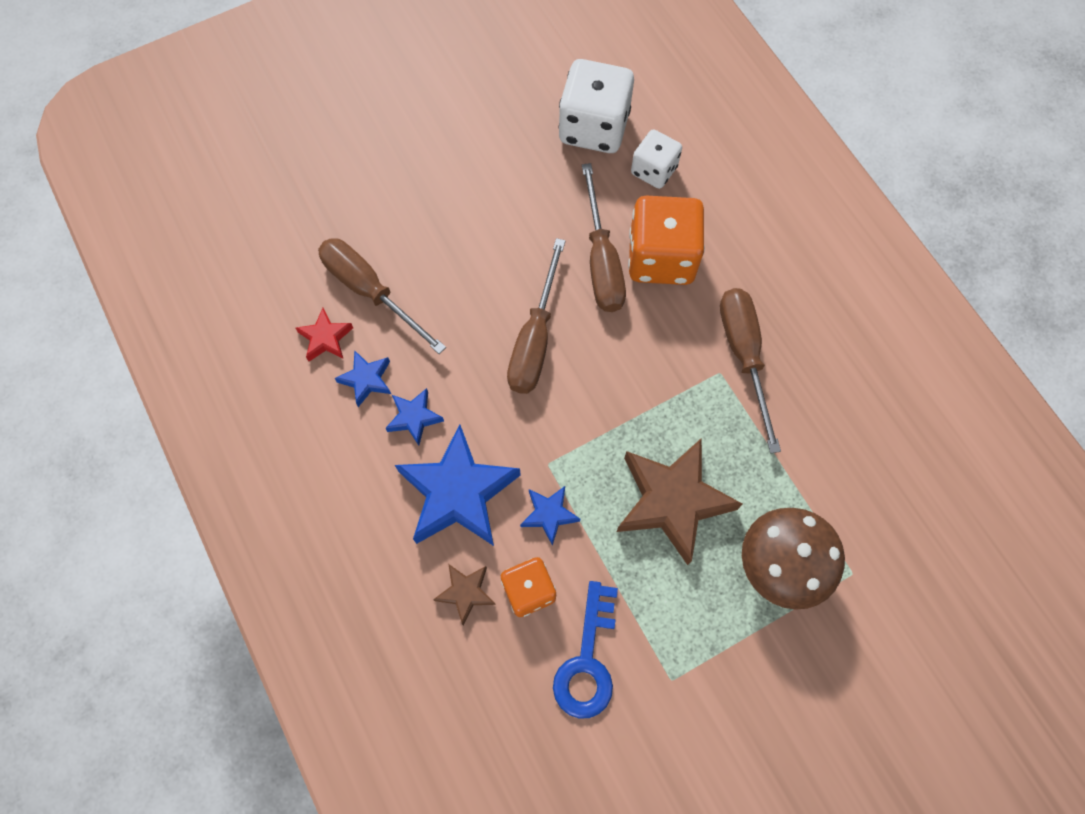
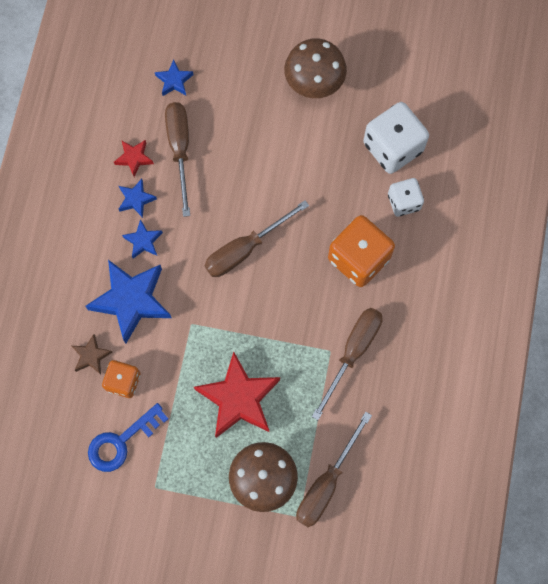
camera: 40 degrees right, 5 degrees up
blue star [520,486,580,546] -> blue star moved to [155,60,193,96]
brown screwdriver [582,163,626,312] -> brown screwdriver moved to [296,412,372,527]
brown star [617,438,743,565] -> red star [194,352,280,438]
none -> brown mushroom [284,38,347,98]

